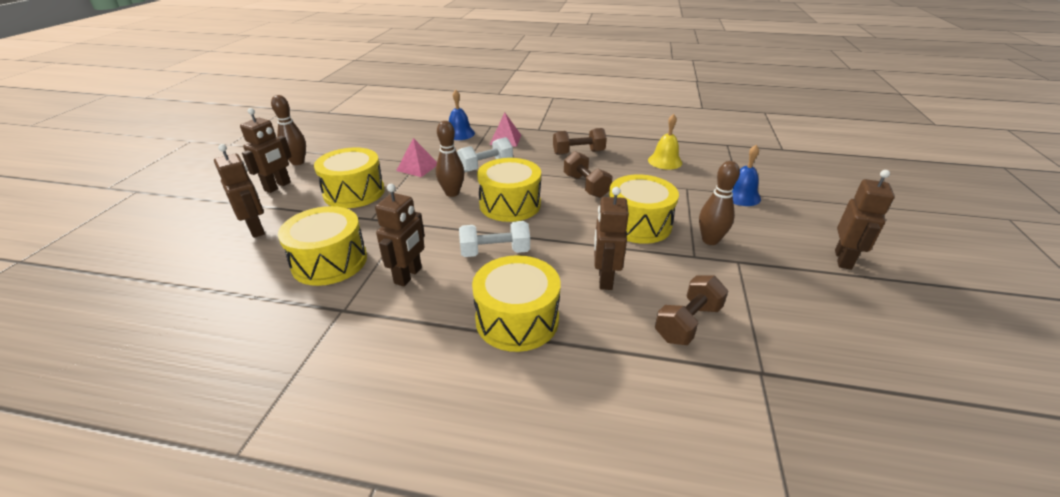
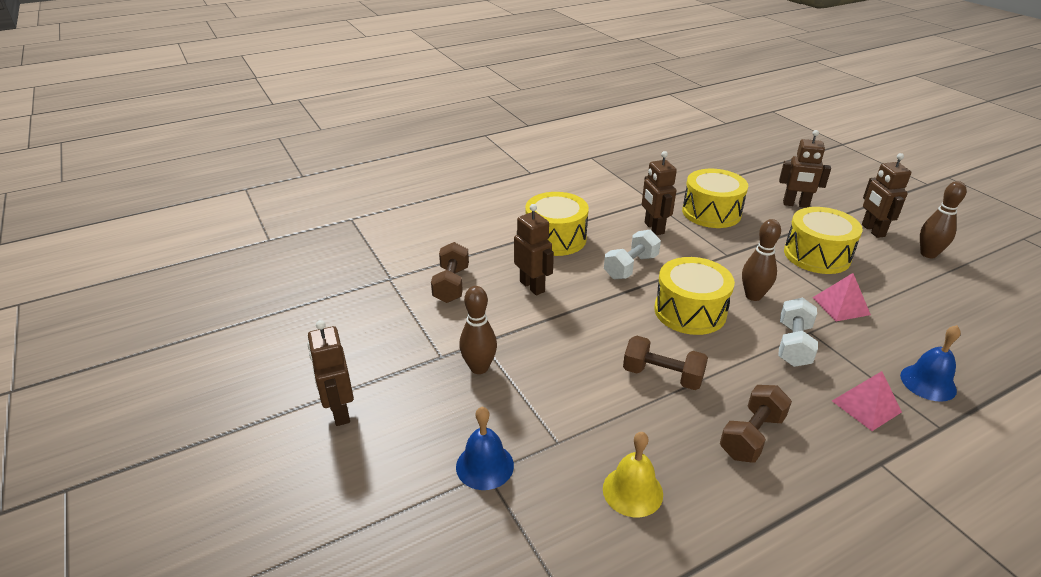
camera: 140 degrees right, 0 degrees up
yellow drum [609,174,679,244] -> none

